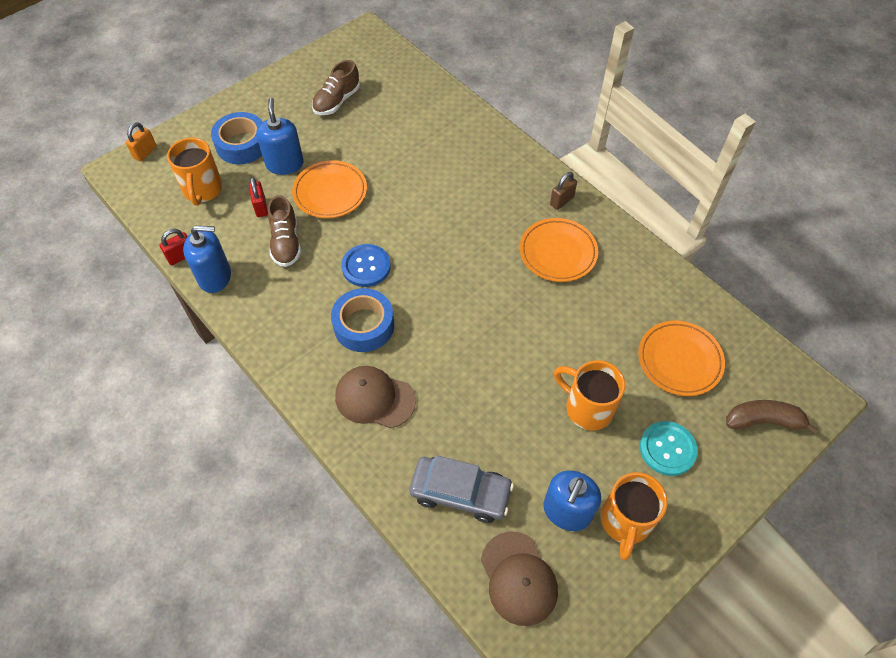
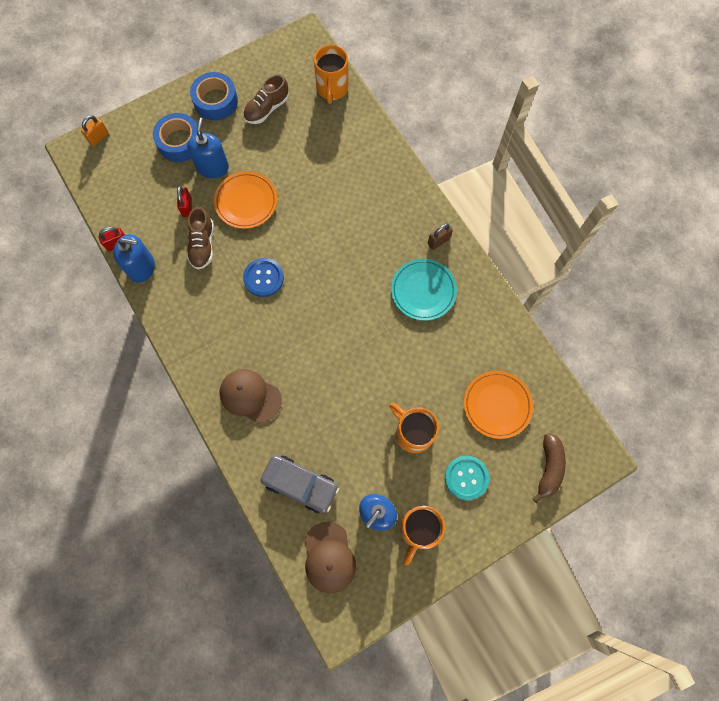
camera: 10 degrees right, 15 degrees up
orange mug [167,138,223,206] -> orange mug moved to [314,45,349,104]
blue tape [331,288,394,352] -> blue tape moved to [190,72,238,121]
orange plate [520,218,598,282] -> turquoise plate [391,259,457,321]
brown banana [726,400,819,435] -> brown banana turned 90 degrees clockwise [533,433,566,503]

